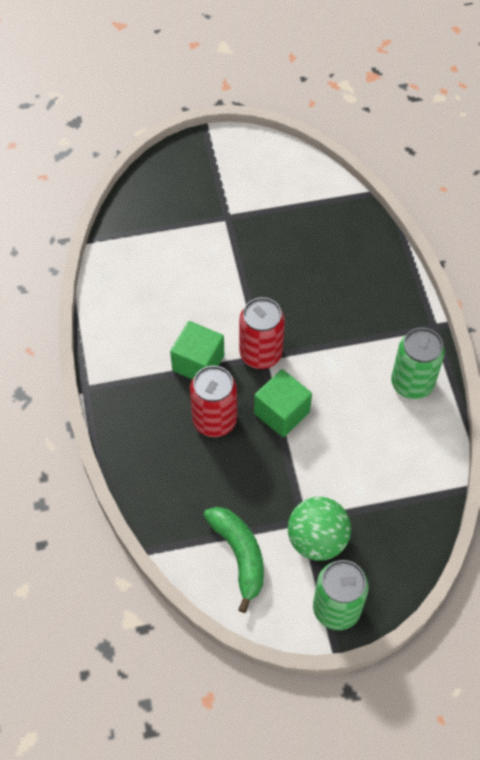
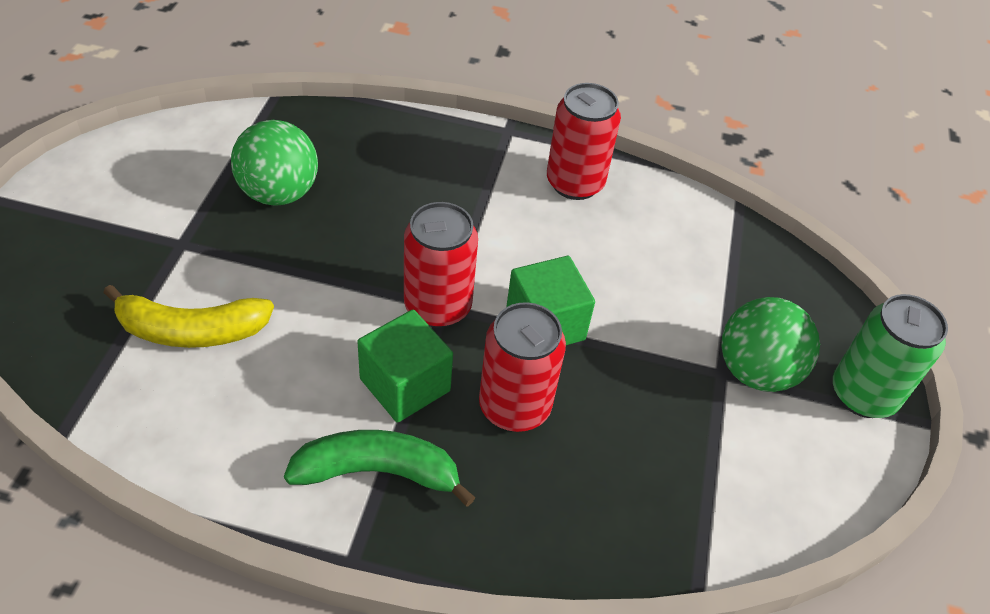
camera: 70 degrees left, 10 degrees down
green banana [203,507,264,613] -> green banana moved to [284,430,476,507]
green can [391,328,445,399] -> red can [547,83,621,200]
none -> yellow banana [103,285,274,348]
none -> green ball [231,120,318,206]

